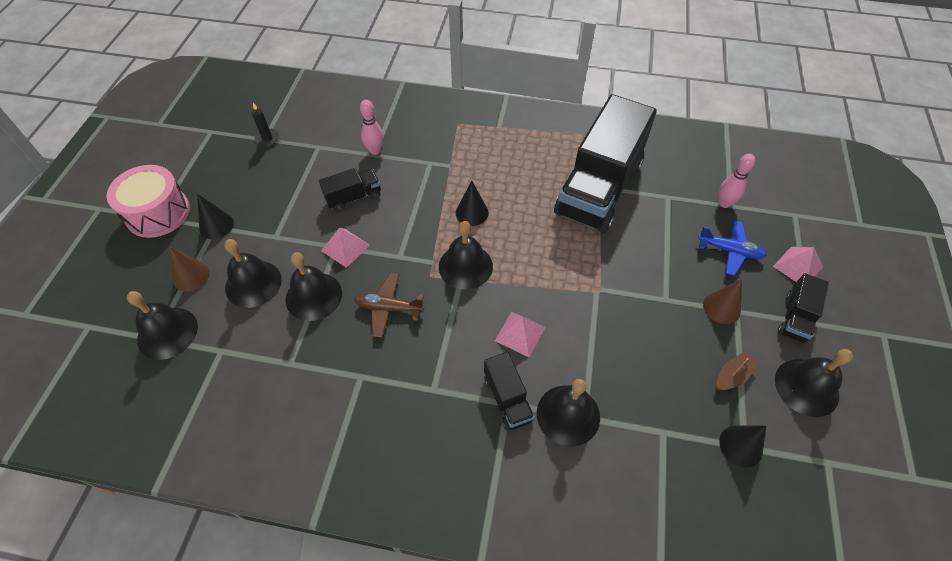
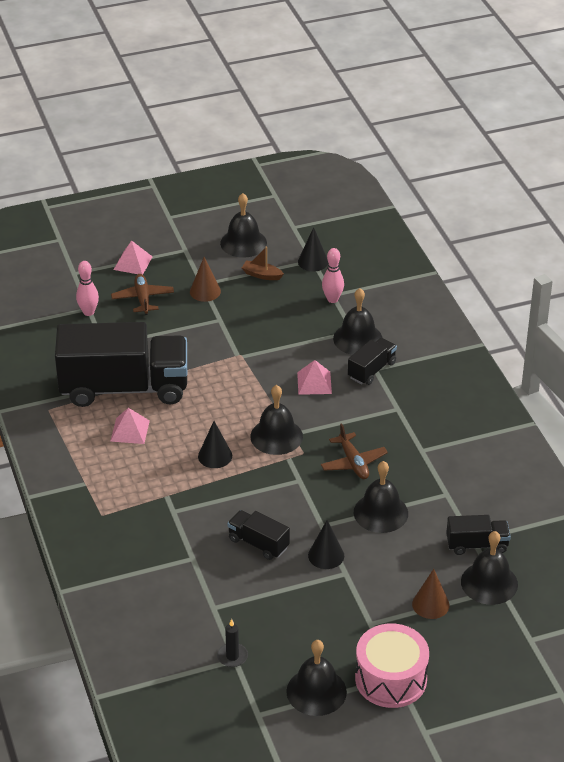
camera: 120 degrees left, 15 degrees down
black cone [197,194,234,239] -> black cone moved to [308,520,344,569]
black bell [224,239,282,308] -> black bell moved to [286,640,347,716]
pink pyramid [321,228,370,268] -> pink pyramid moved to [110,408,150,444]
pink bowling pin [360,100,384,155] -> pink bowling pin moved to [322,248,344,303]
blue plane [698,220,767,276] -> brown plane [111,274,174,315]
black truck [778,273,829,344] -> black truck moved to [446,515,511,555]

